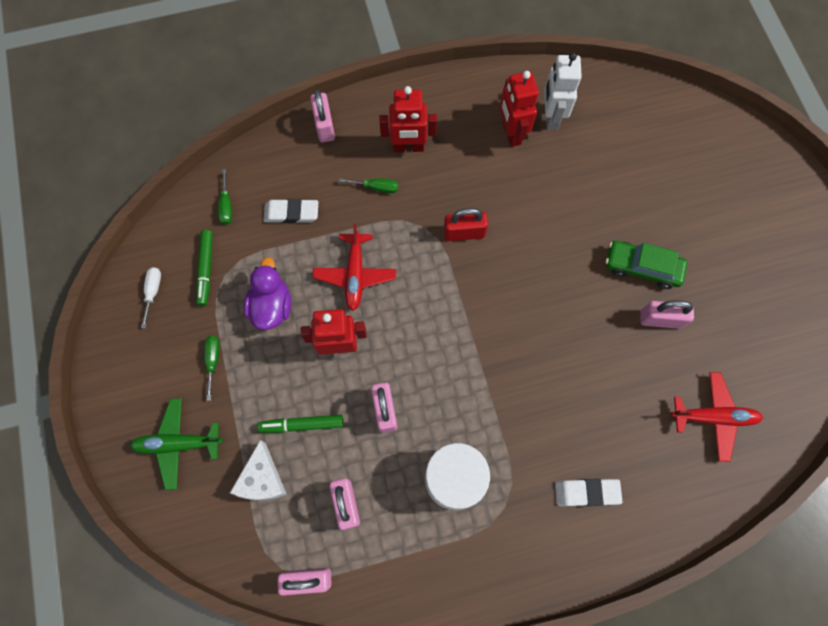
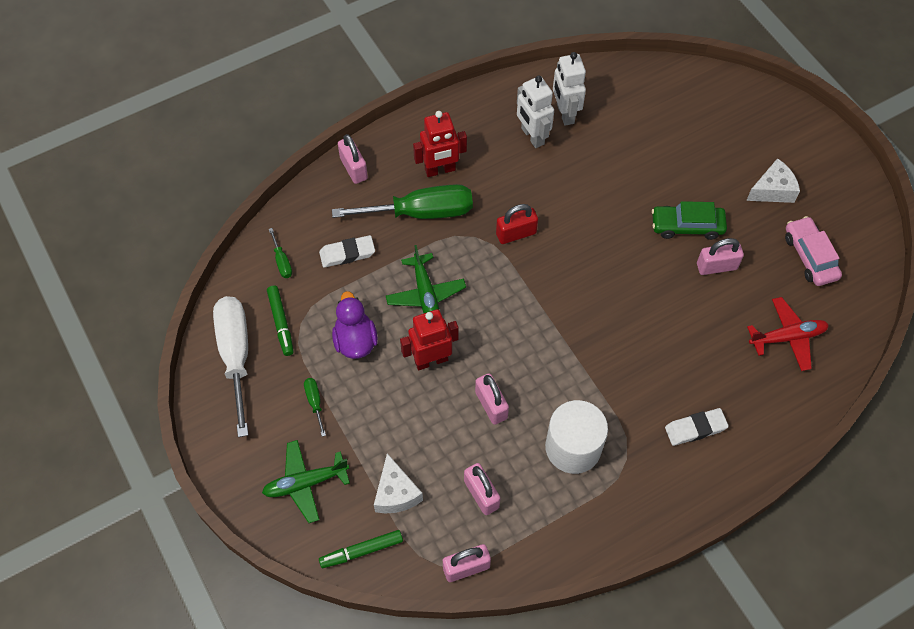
camera: 15 degrees left, 10 degrees down
white screwdriver [141,267,161,328] -> white screwdriver [213,296,249,437], size x2.40
green marker [258,415,343,433] -> green marker moved to [319,530,403,568]
red plane [313,224,396,311] -> green plane [386,245,466,313]
green screwdriver [339,178,398,193] -> green screwdriver [332,184,473,219], size x2.40
red robot [499,71,539,147] -> white robot [517,76,554,148]
none -> white cheese [746,158,800,203]
none -> pink car [785,216,842,286]

